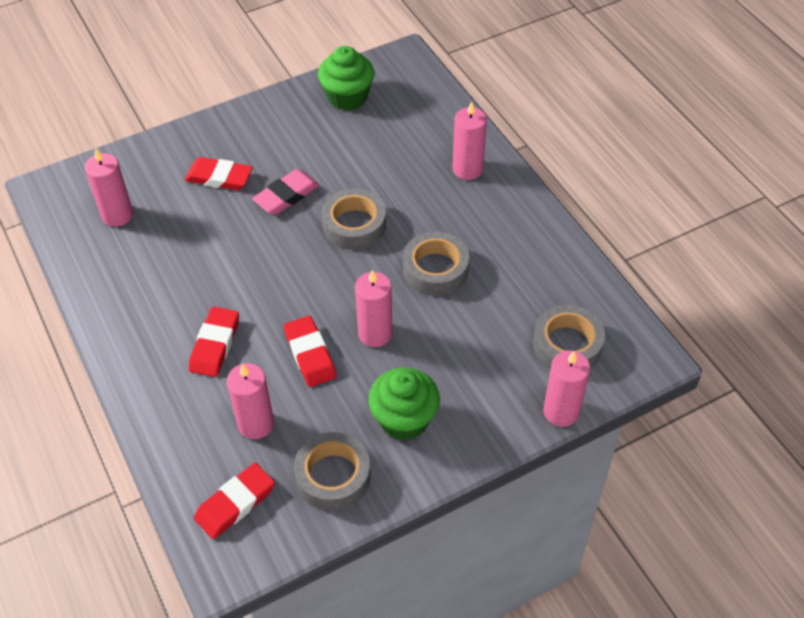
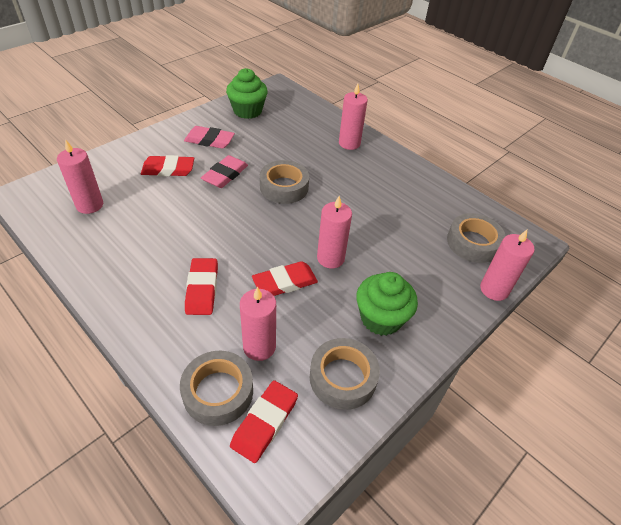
camera: 20 degrees left, 5 degrees down
red eraser [283,316,337,387] -> red eraser turned 75 degrees counterclockwise [252,261,318,296]
grey tape [403,232,469,296] -> grey tape moved to [180,351,253,426]
none -> pink eraser [184,126,235,149]

